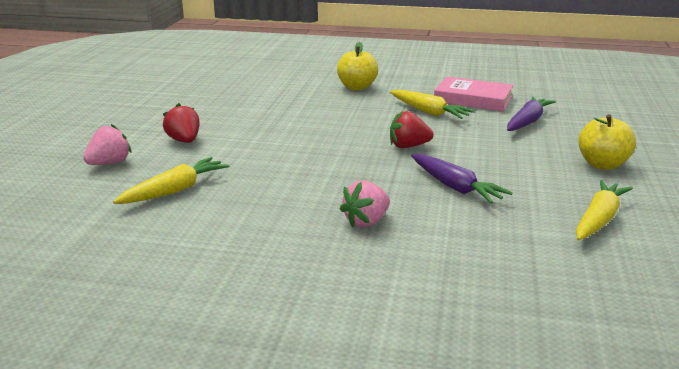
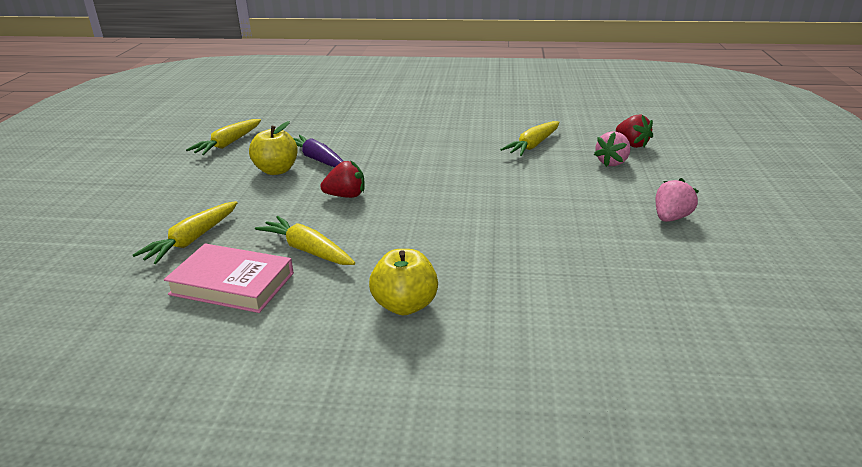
camera: 175 degrees right, 5 degrees up
red strawberry [163,103,200,143] -> red strawberry moved to [616,115,653,148]
pink strawberry [340,180,390,227] -> pink strawberry moved to [656,178,699,222]
purple carrot [507,97,556,131] -> yellow carrot [133,201,238,264]
yellow apple [578,114,636,170] -> yellow apple moved to [249,121,298,175]

